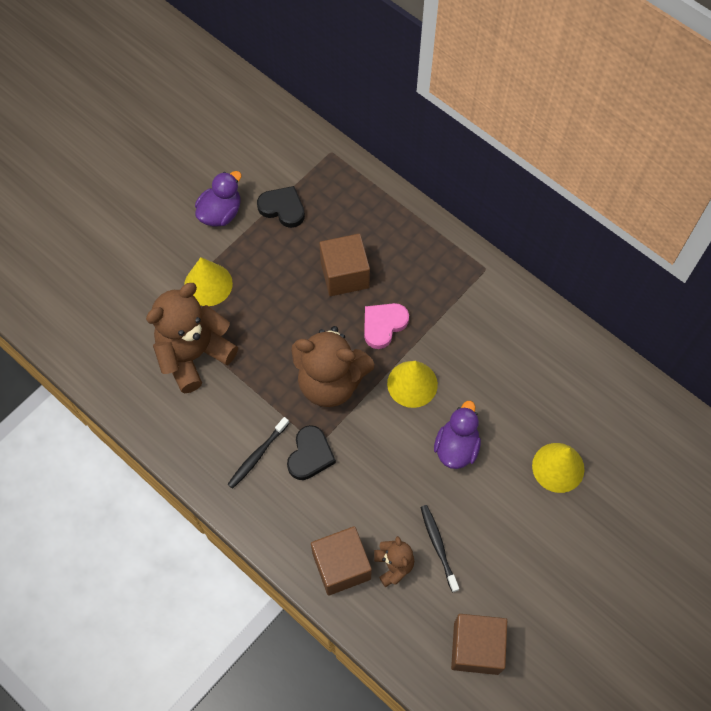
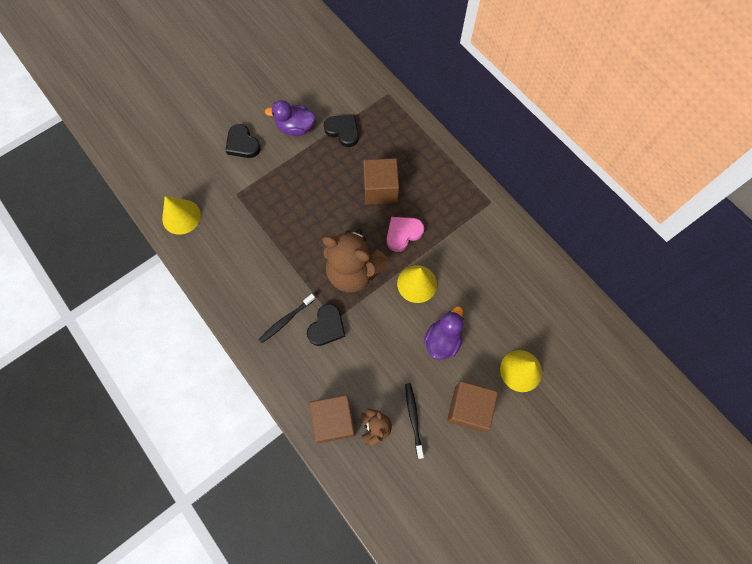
camera: 10 degrees right, 5 degrees up
brown teddy bear [146,283,238,394] -> none
yellow cone [184,257,233,306] -> yellow cone moved to [162,196,201,235]
purple duck [195,171,241,227] -> purple duck turned 135 degrees counterclockwise [265,100,316,136]
brown cube [451,614,507,675] -> brown cube moved to [447,381,498,432]
none -> black heart [225,124,261,158]

